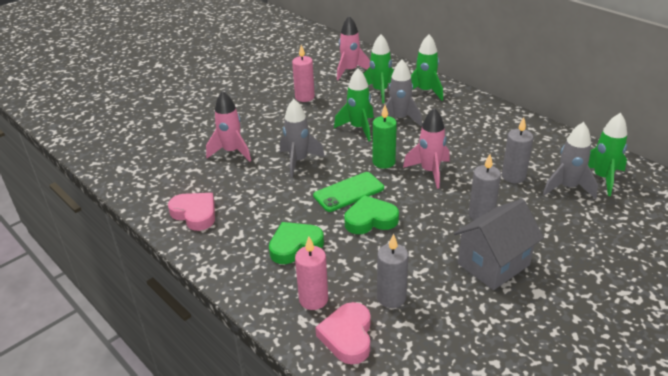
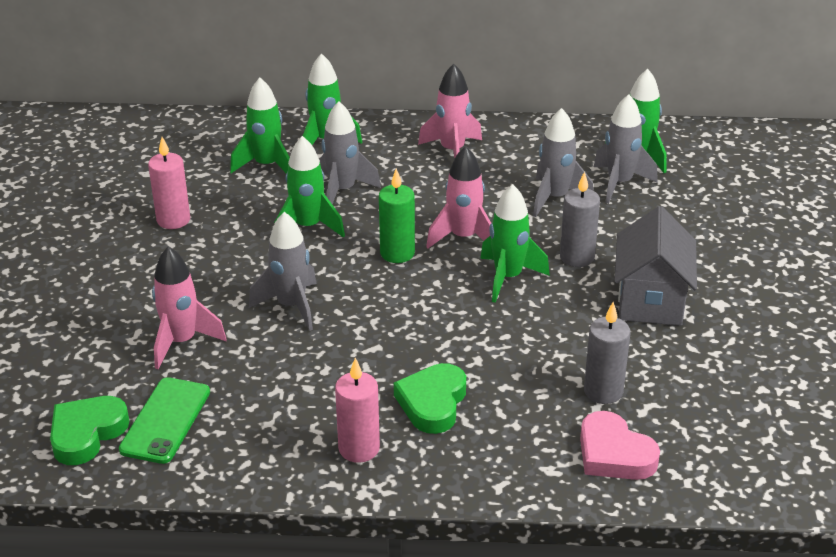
camera: 45 degrees left, 0 degrees up
pink heart [168,193,215,231] -> none
pink candle [295,236,328,310] -> pink candle moved to [335,357,380,463]
green phone [313,172,384,212] -> green phone moved to [119,377,210,464]
pink rocket [337,16,370,80] -> pink rocket moved to [418,64,482,159]
green heart [344,195,399,234] -> green heart moved to [50,396,129,465]
grey candle [502,117,533,183] -> grey rocket [533,108,594,217]
none -> green rocket [480,184,550,303]

